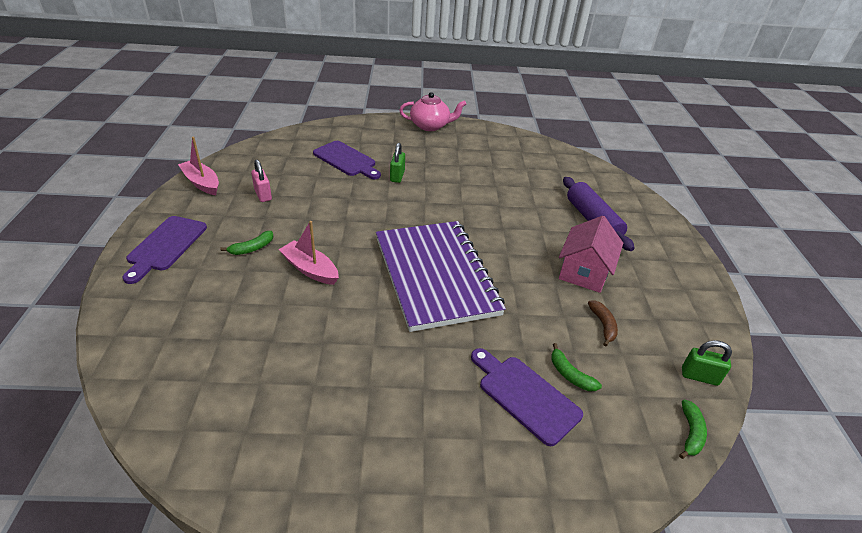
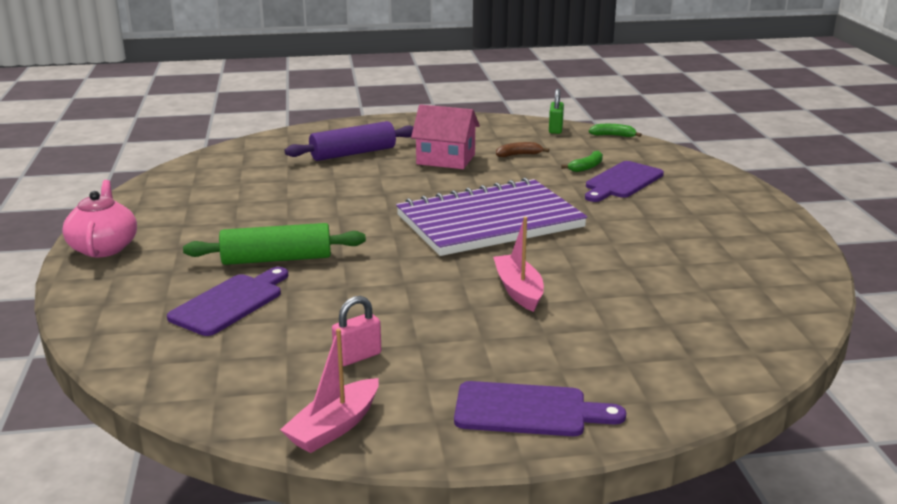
camera: 95 degrees left, 15 degrees down
green banana [220,231,274,255] -> none
pink boat [279,221,339,285] -> pink boat turned 135 degrees clockwise [493,217,544,312]
green padlock [390,143,405,183] -> green rolling pin [183,223,366,265]

